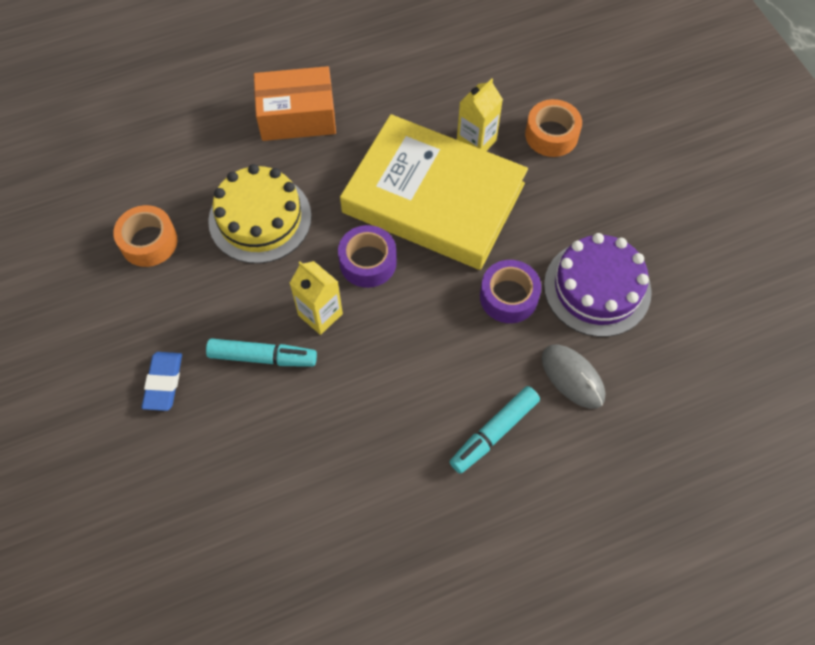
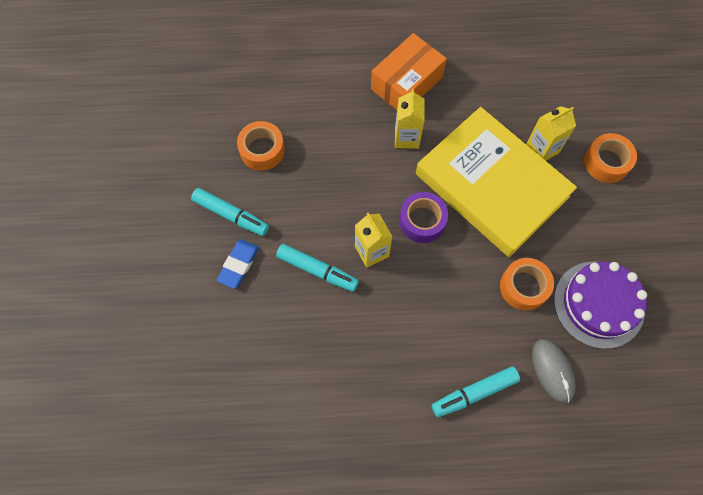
camera: 20 degrees right, 5 degrees up
yellow cake [208,164,312,264] -> none
orange box [254,66,336,141] -> orange box turned 60 degrees counterclockwise [371,33,447,110]
purple tape [480,260,541,323] -> orange tape [500,258,554,311]
none -> turquoise marker [191,188,269,236]
none -> yellow carton [395,89,425,149]

